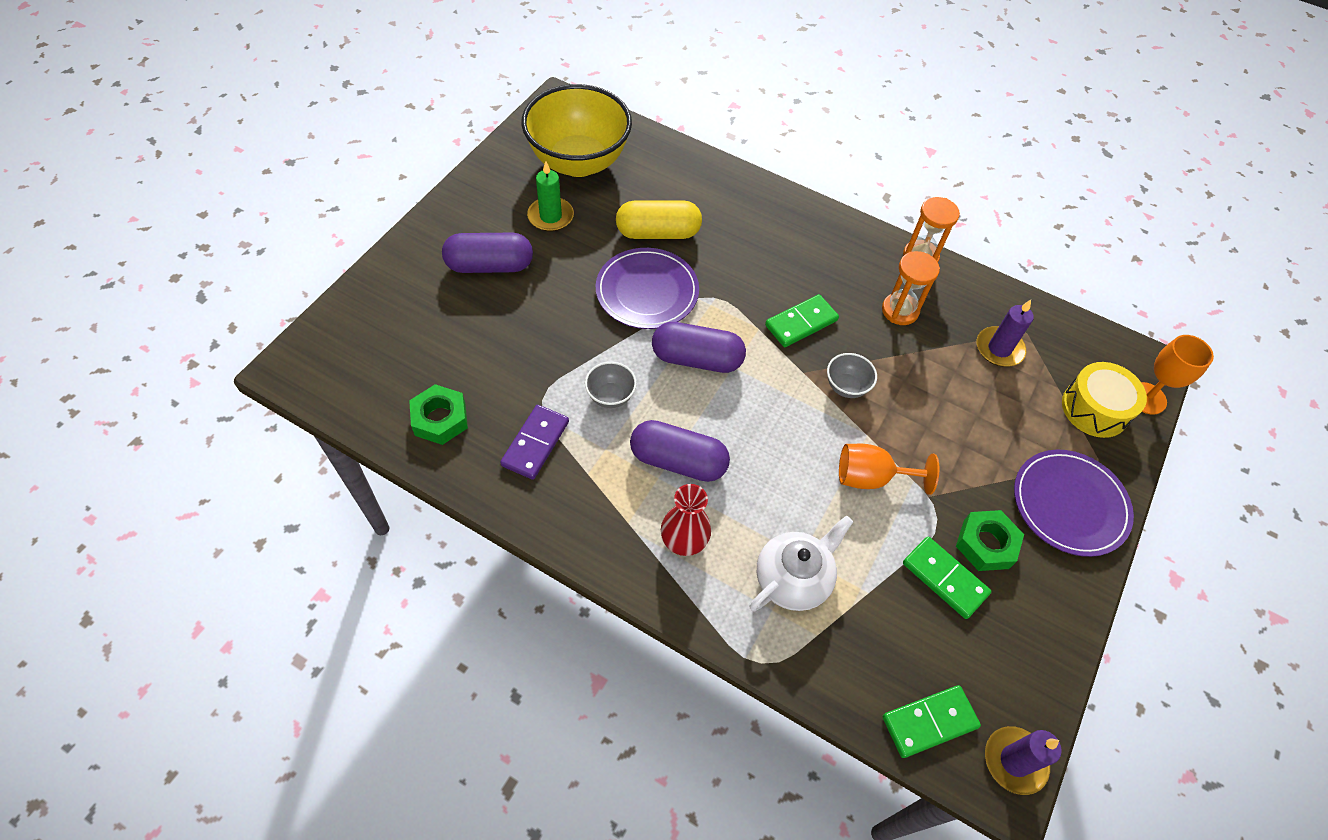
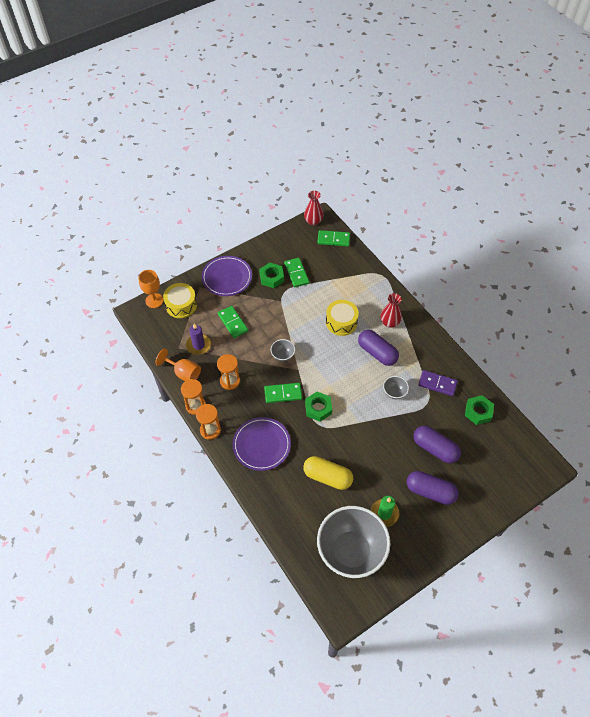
camera: 150 degrees left, 0 degrees up
purple domino [500,405,569,480] -> purple domino turned 60 degrees clockwise [418,370,458,396]
yellow bowl [521,84,632,177] -> grey bowl [317,506,390,578]
purple plate [596,248,699,329] -> purple plate moved to [233,417,291,471]
purple capsule [652,322,746,373] -> purple capsule moved to [414,425,461,463]
white teapot [749,516,853,612] -> none
orange goblet [839,444,939,495] -> orange goblet moved to [156,348,201,381]
purple candle [985,726,1062,795] -> red vase [304,191,323,226]
none -> orange hourglass [196,404,221,440]
none -> green domino [218,306,248,338]
none -> green nut [305,391,332,422]
none -> yellow drum [326,300,359,336]

